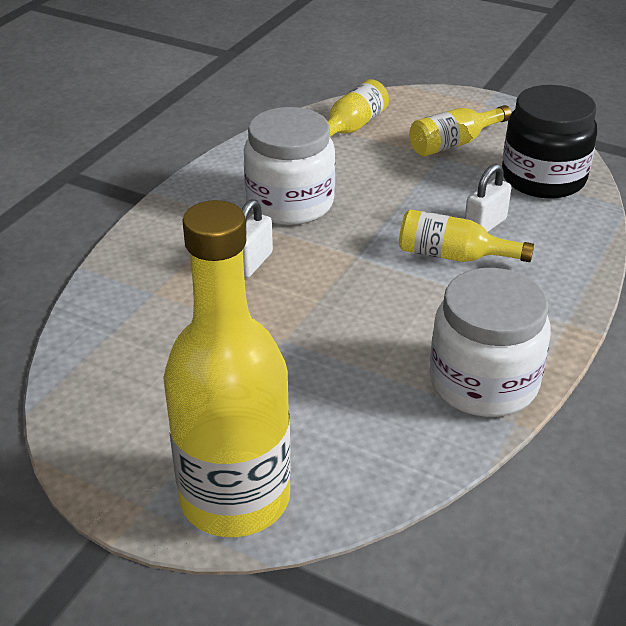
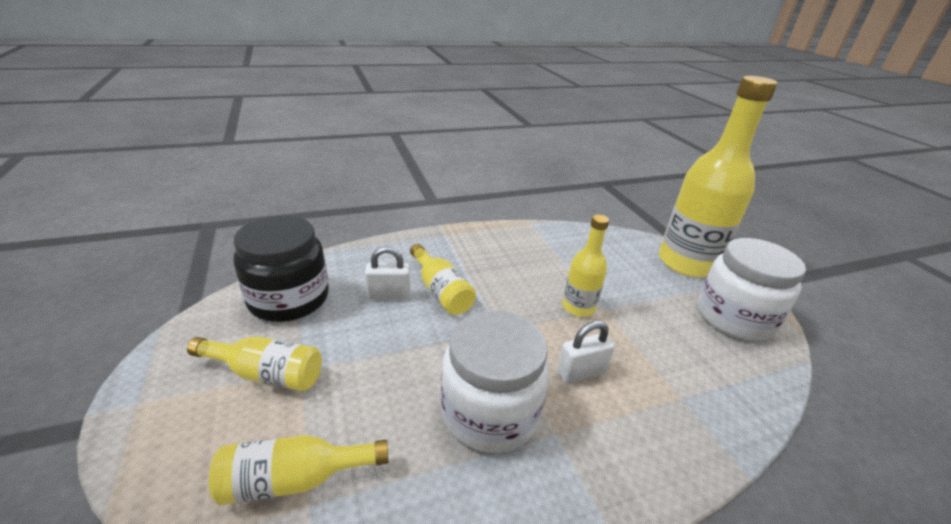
camera: 140 degrees left, 5 degrees down
white jar [429,268,551,417] -> white jar moved to [697,238,806,341]
none -> yellow bottle [563,215,609,317]

